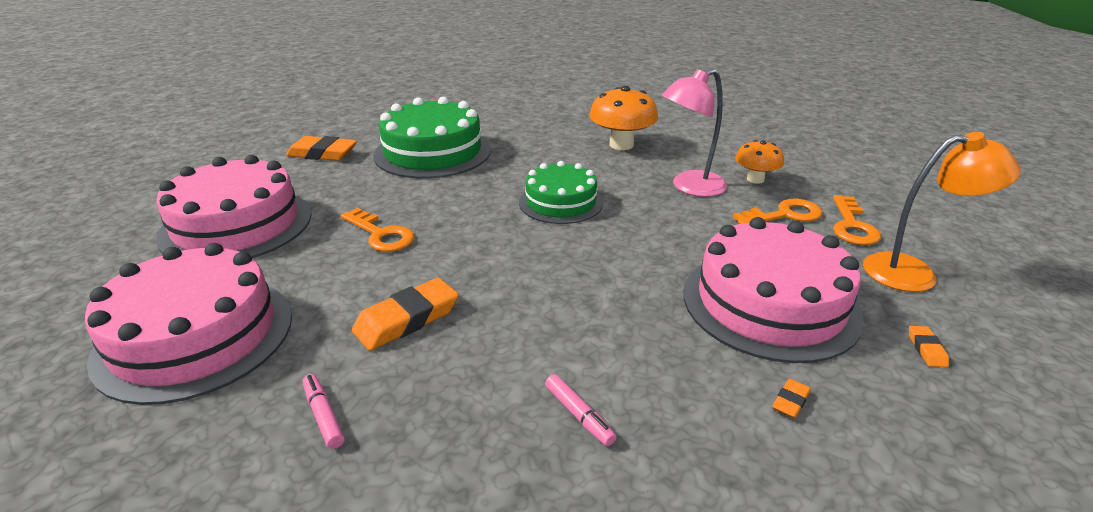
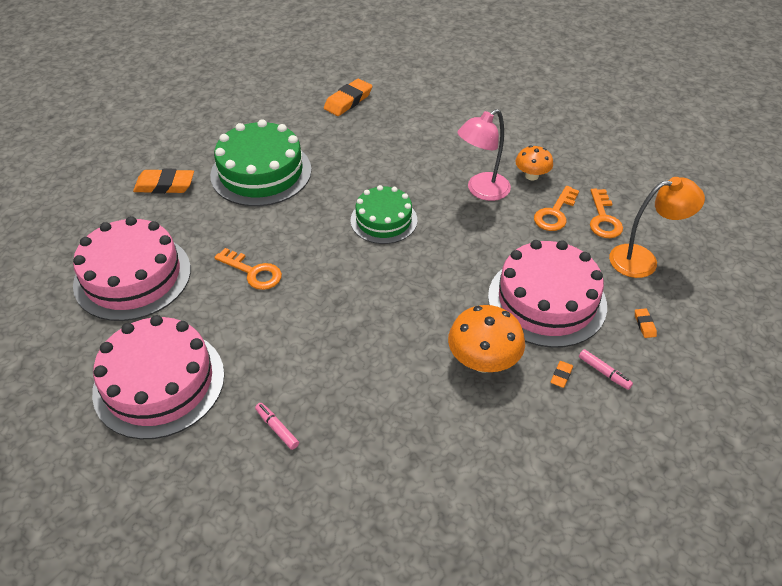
camera: 10 degrees left, 15 degrees up
orange eraser [352,278,459,351] -> orange eraser moved to [324,79,372,116]
pink marker [545,374,617,446] -> pink marker moved to [579,349,633,390]
orange mushroom [589,86,658,150] -> orange mushroom moved to [448,305,525,373]
orange key [733,199,822,224] -> orange key turned 150 degrees clockwise [534,186,579,231]

